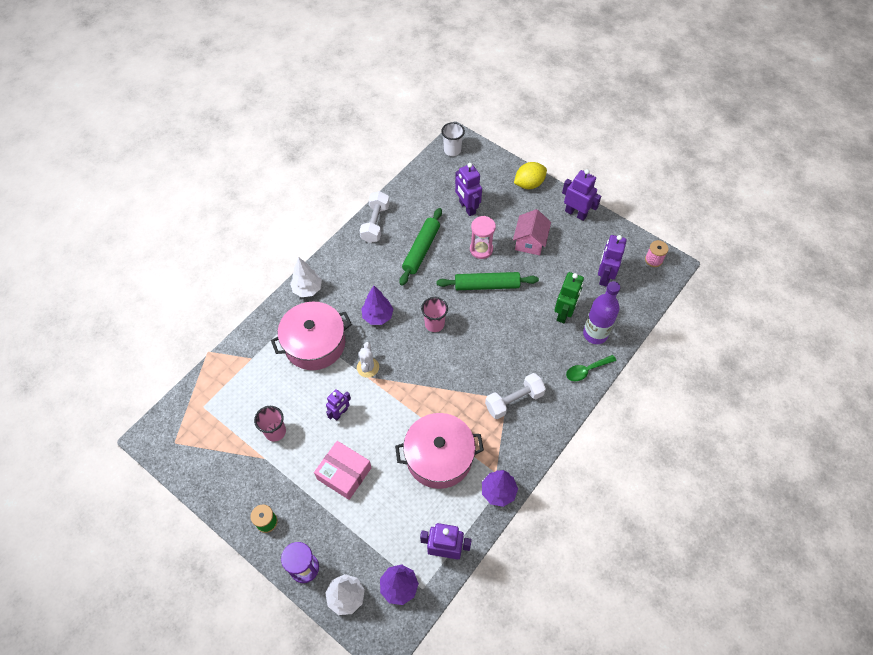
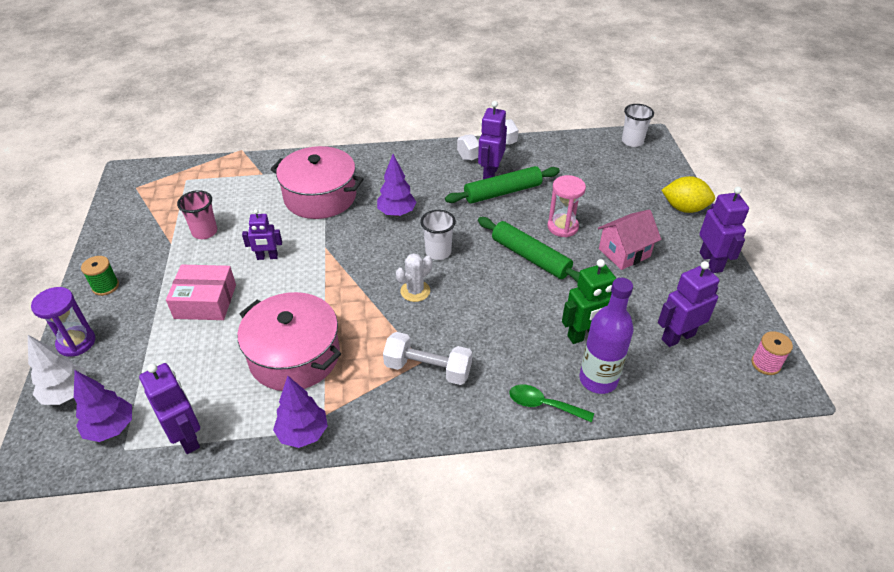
camera: 45 degrees right, 15 degrees down
white tree [290,257,322,297] -> none
pink box [314,441,371,500] -> pink box turned 75 degrees counterclockwise [166,265,236,320]
white cactus [357,342,379,378] -> white cactus moved to [396,253,432,302]
pink cup [421,297,448,332] -> white cup [420,210,456,260]
purple robot [455,163,482,216] -> purple robot moved to [478,101,507,179]

